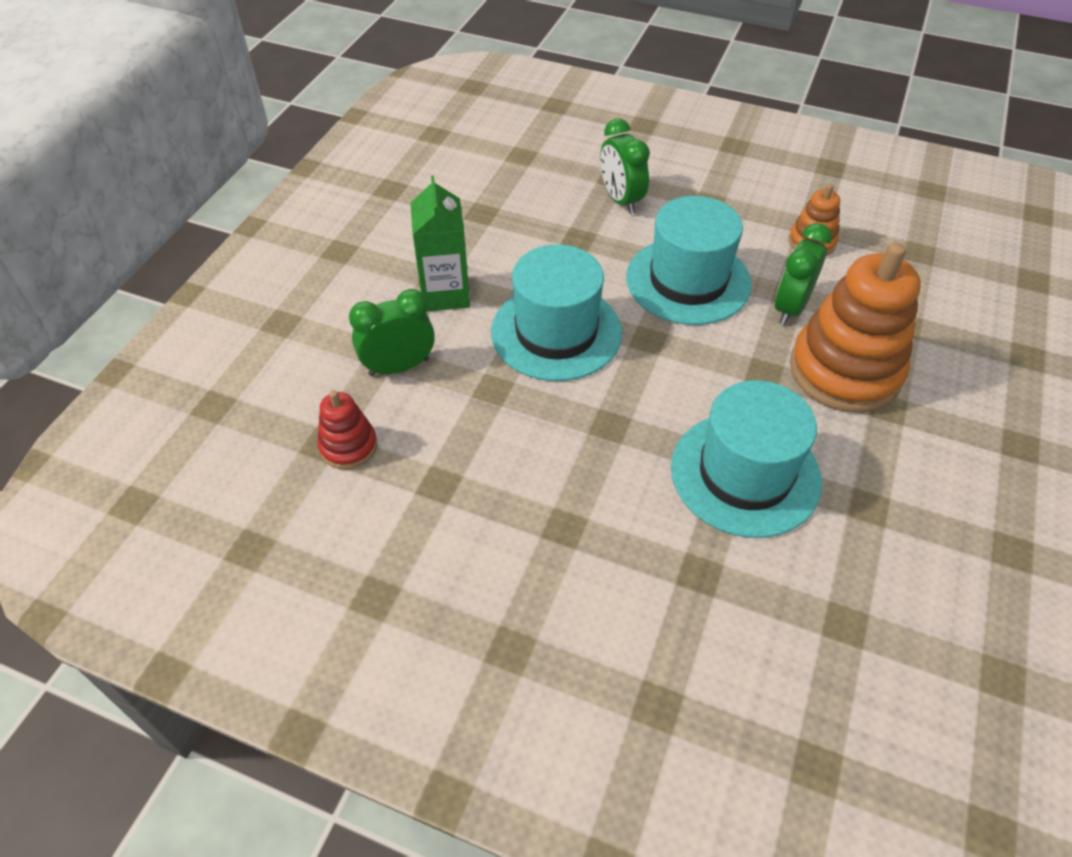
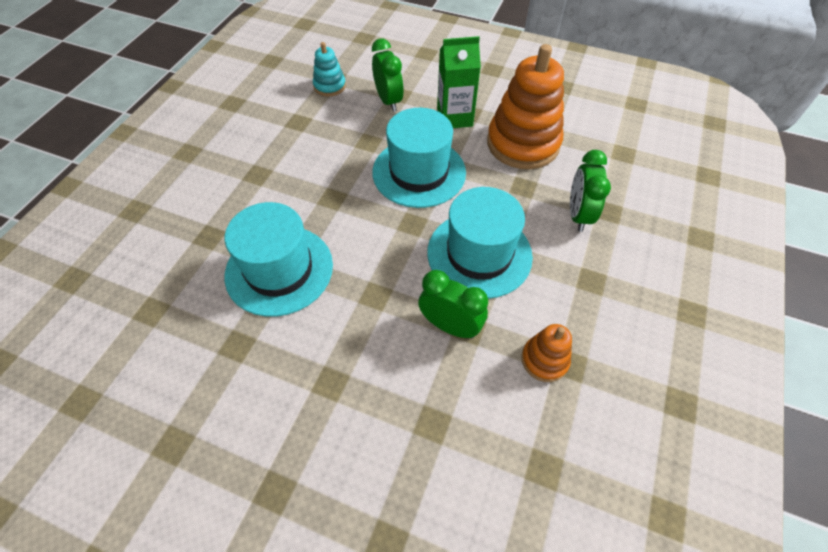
camera: 90 degrees right, 5 degrees up
red stacking toy [317,390,377,469] -> turquoise stacking toy [313,42,346,97]
green clock [600,119,650,214] -> green clock turned 60 degrees counterclockwise [570,150,611,232]
orange stacking toy [790,242,921,413] -> orange stacking toy moved to [487,44,564,169]

